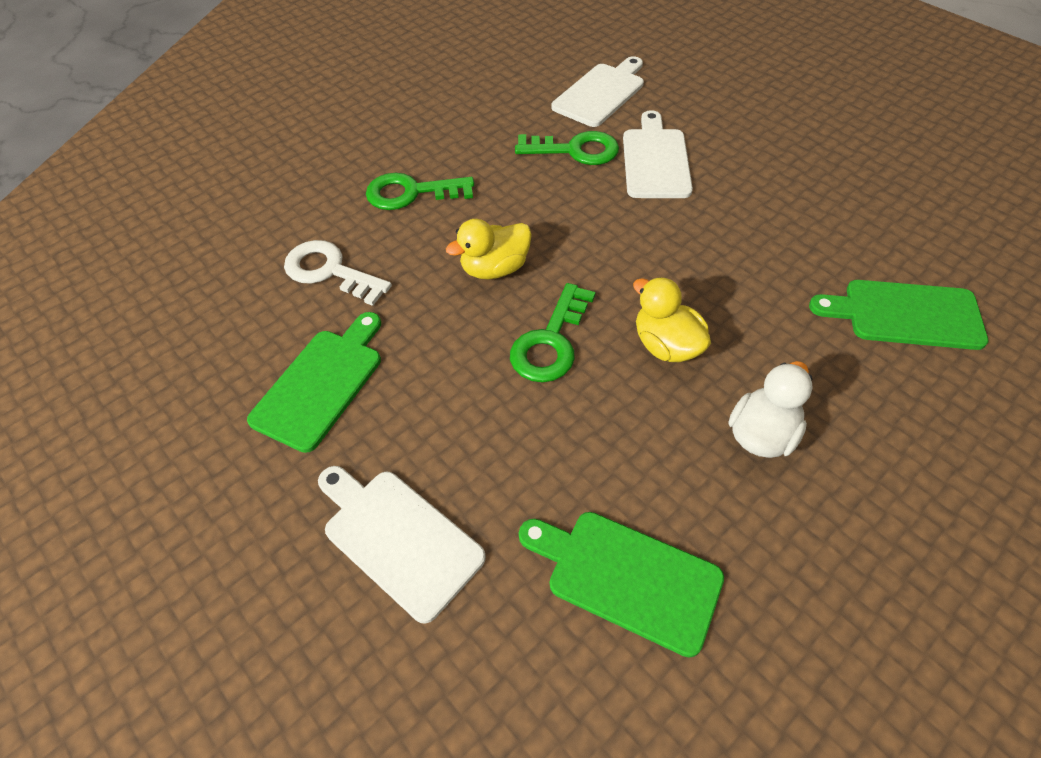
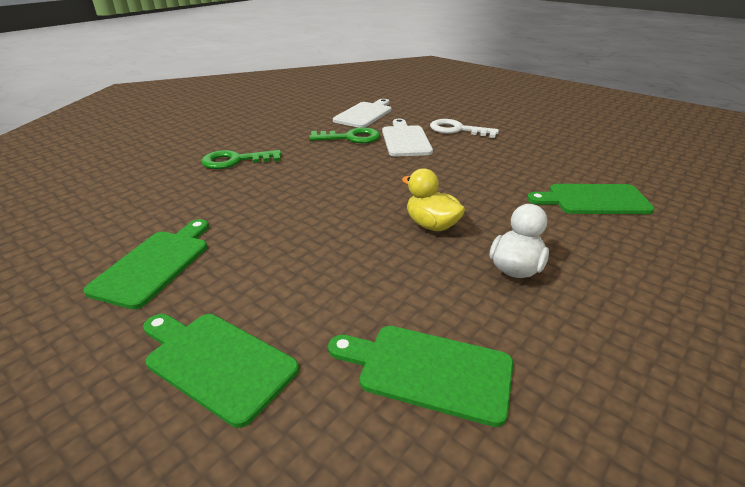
camera: 10 degrees left, 20 degrees down
white key [284,240,392,306] -> white key moved to [430,119,499,138]
white cutting board [318,466,486,624] -> green cutting board [143,314,299,428]
yellow duck [446,219,532,280] -> none
green key [510,283,595,383] -> none

